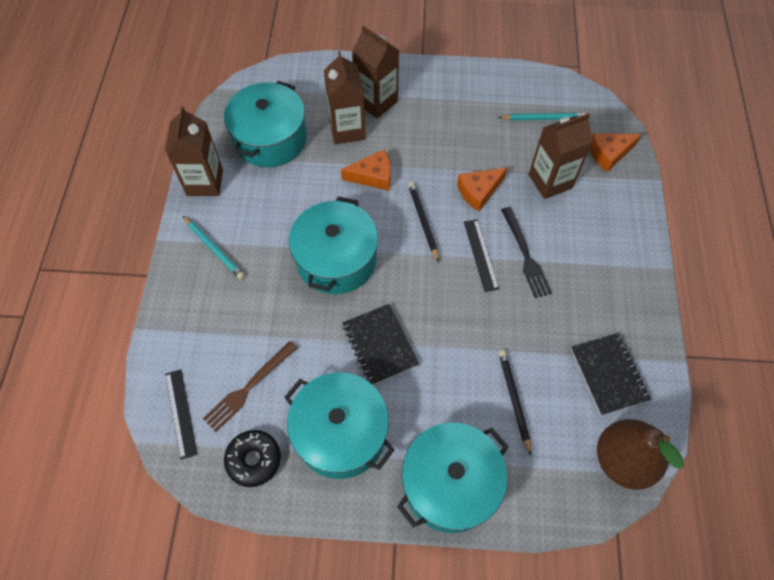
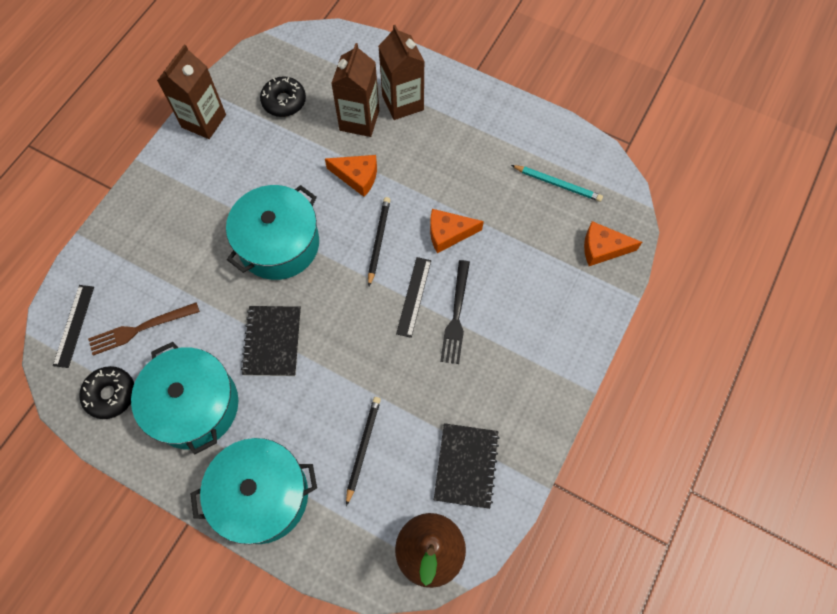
camera: 25 degrees right, 5 degrees up
turquoise pencil [183,216,245,280] -> none
turquoise pot [224,81,307,167] -> black donut [260,76,306,117]
brown carton [528,113,593,199] -> none

